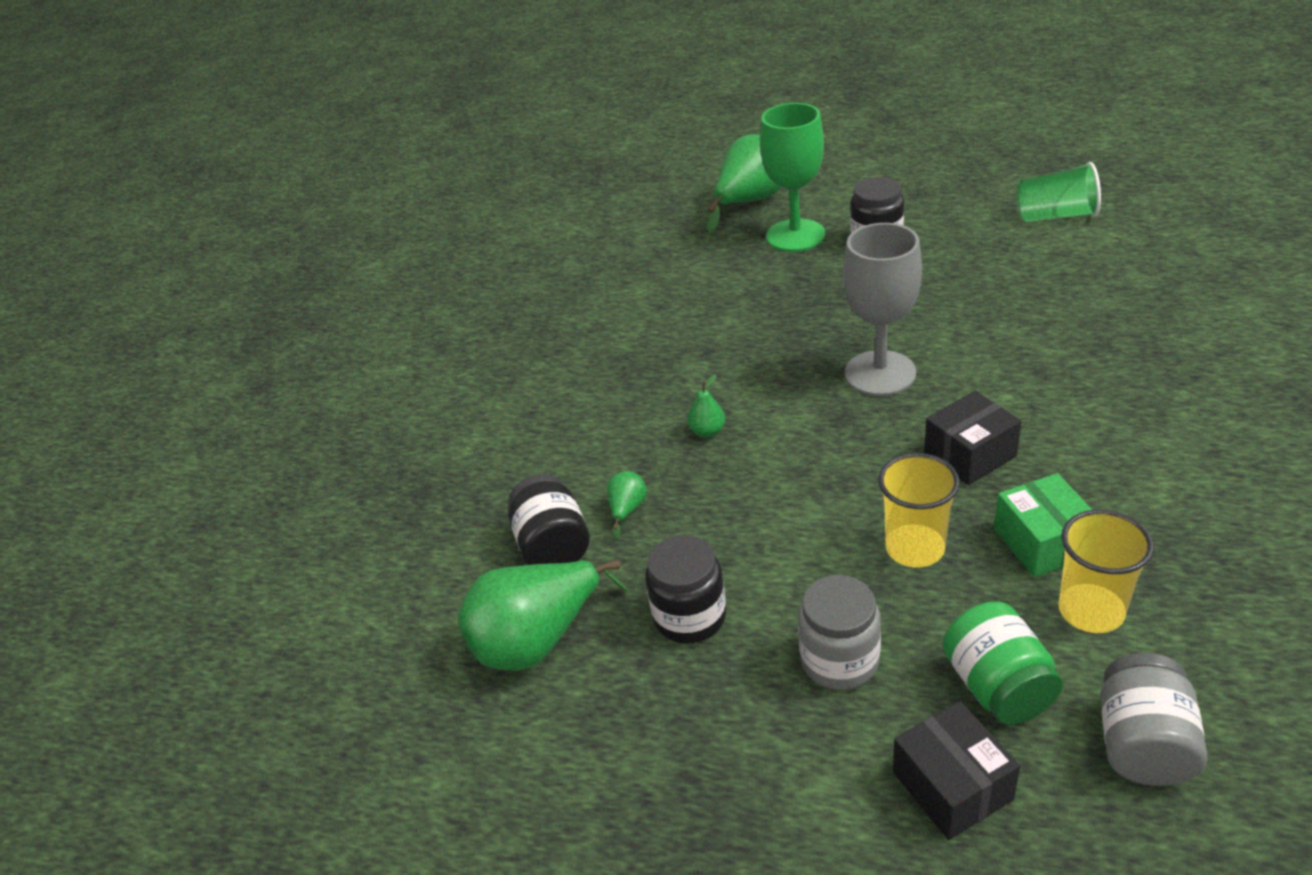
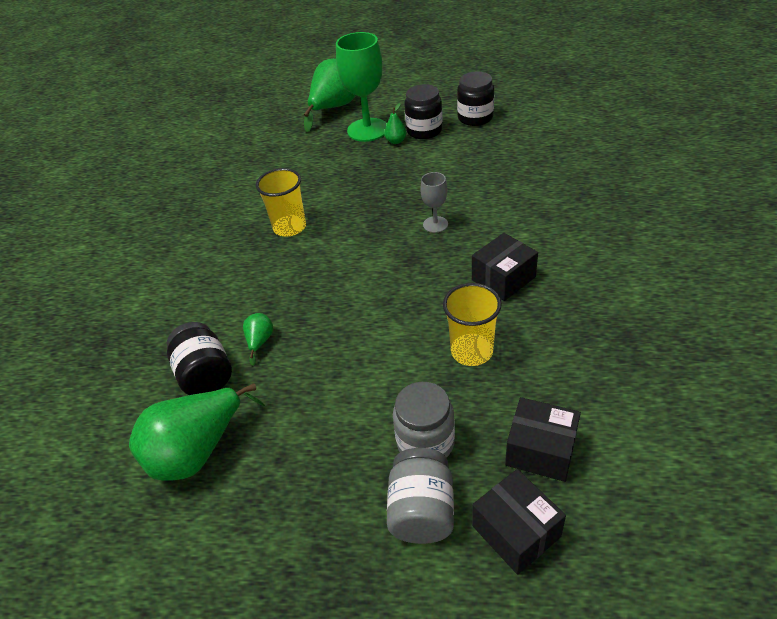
camera: 10 degrees left, 5 degrees up
black jar [645,535,726,644] -> black jar moved to [457,71,494,126]
green pear [688,374,725,438] -> green pear moved to [384,103,406,144]
grey goblet [843,223,922,396] -> grey goblet [420,172,448,233], size x0.50
green jar [943,602,1063,725] -> black box [505,397,581,482]
green box [994,473,1092,577] -> none
green cup [1017,162,1101,222] -> none
yellow cup [1058,510,1154,633] -> yellow cup moved to [256,168,306,237]
grey jar [1100,653,1207,786] -> grey jar moved to [387,448,454,544]

